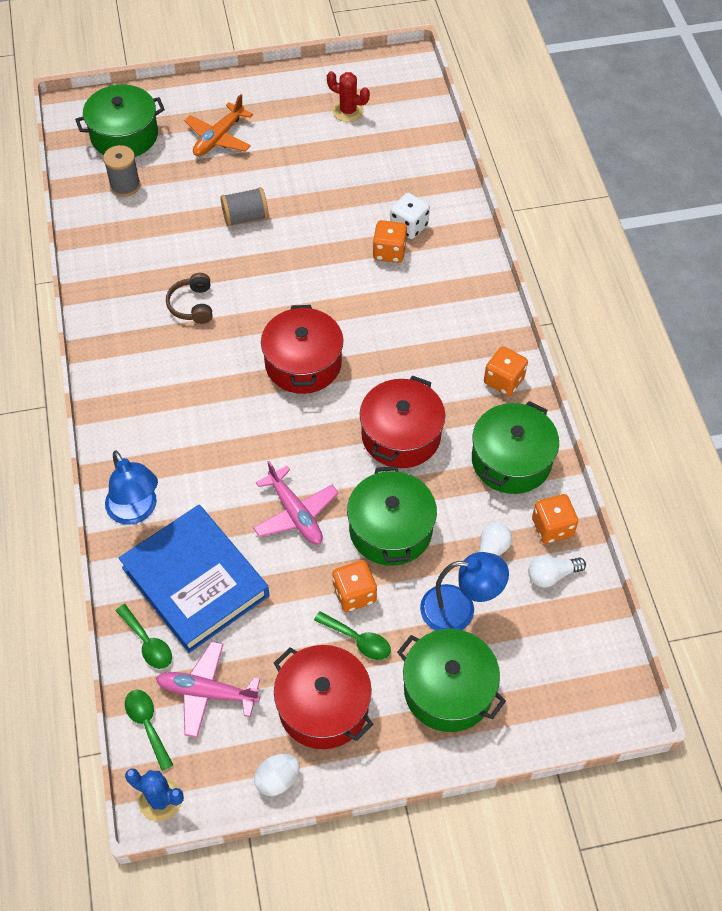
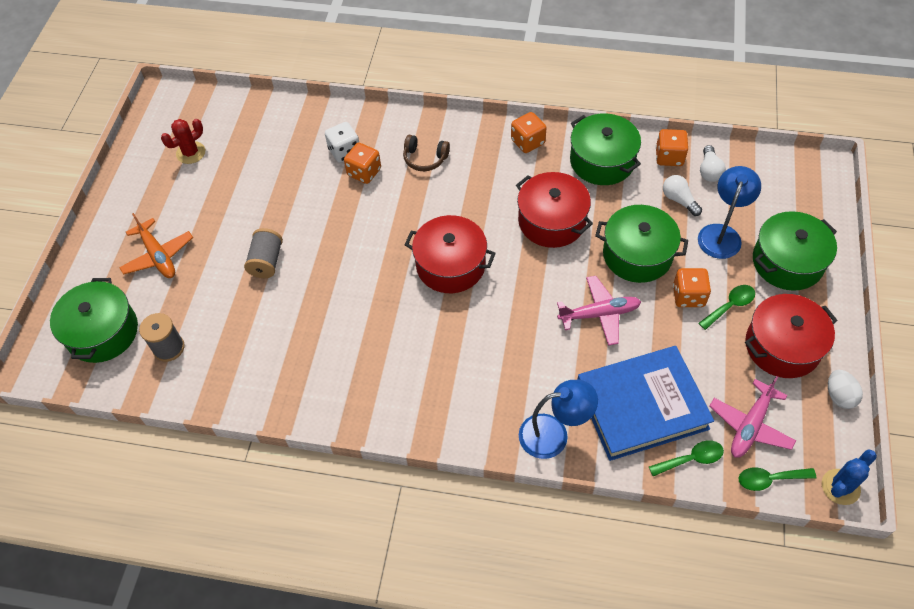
camera: 65 degrees left, 0 degrees up
brown headphones [166,273,213,324] -> brown headphones moved to [403,135,450,171]

